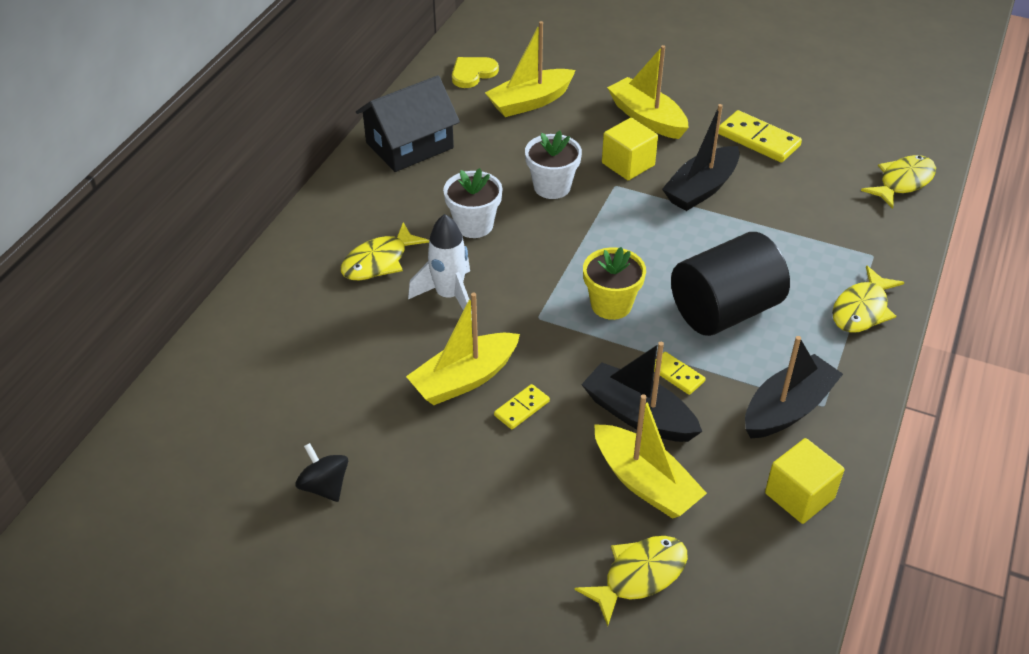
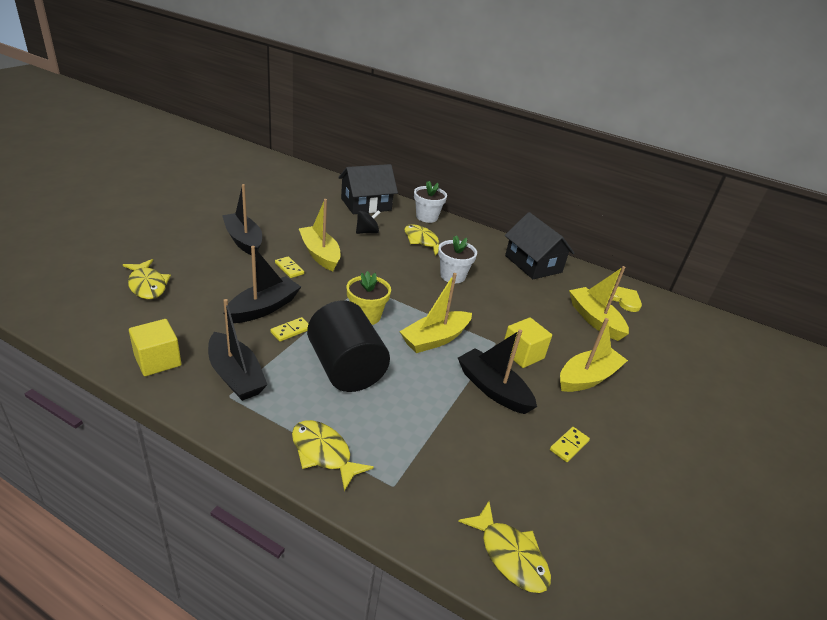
camera: 90 degrees right, 10 degrees down
black spinning top [295,443,348,502] -> black spinning top moved to [356,210,381,234]
white rocket [408,214,472,317] -> none
white flower pot [525,131,582,199] -> white flower pot moved to [414,181,447,223]
yellow boat [594,394,707,519] -> yellow boat moved to [399,273,472,353]
yellow domino [718,110,802,163] -> yellow domino [550,427,590,462], size x0.56
none -> black boat [222,184,262,255]
none -> black house [338,164,398,214]

